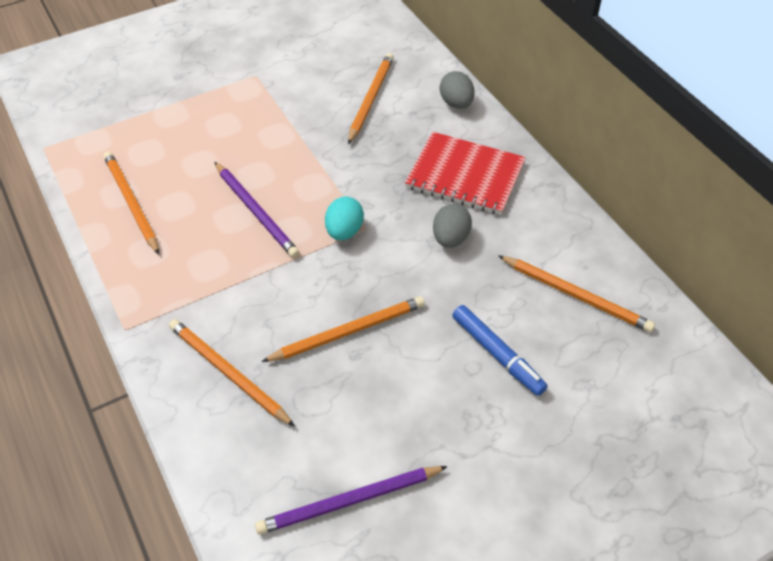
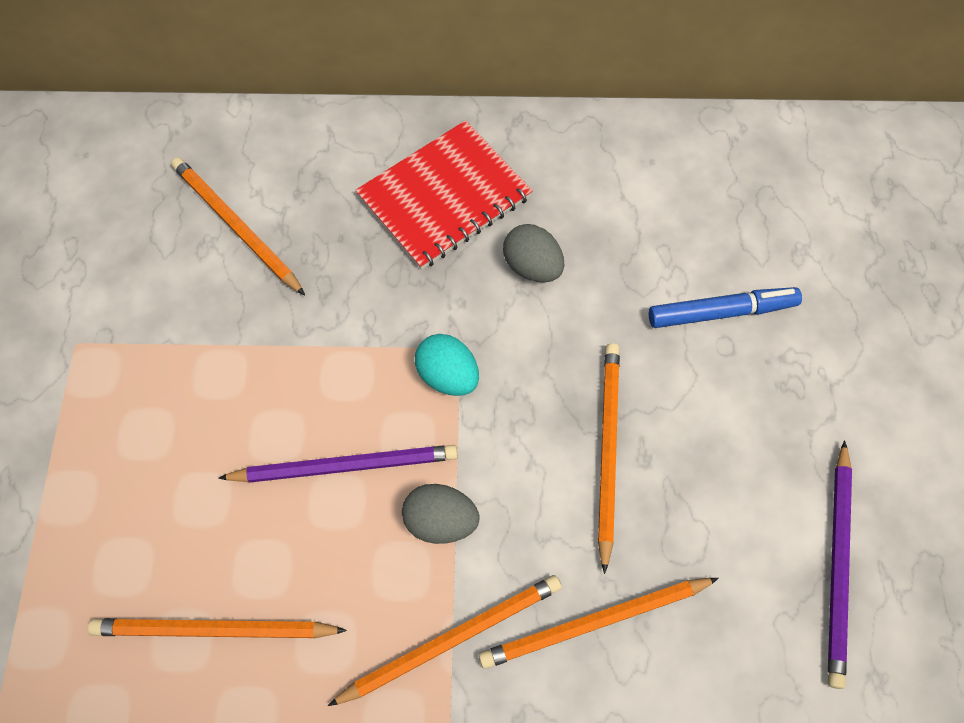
camera: 60 degrees left, 15 degrees up
grey egg [440,71,475,109] -> grey egg moved to [402,484,479,544]
orange pencil [498,255,655,332] -> orange pencil moved to [328,575,562,706]

